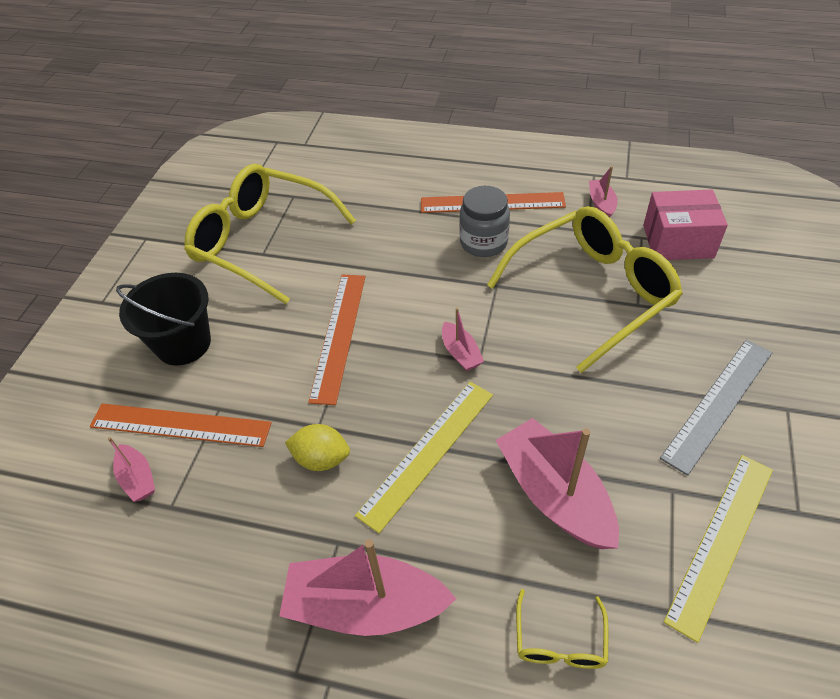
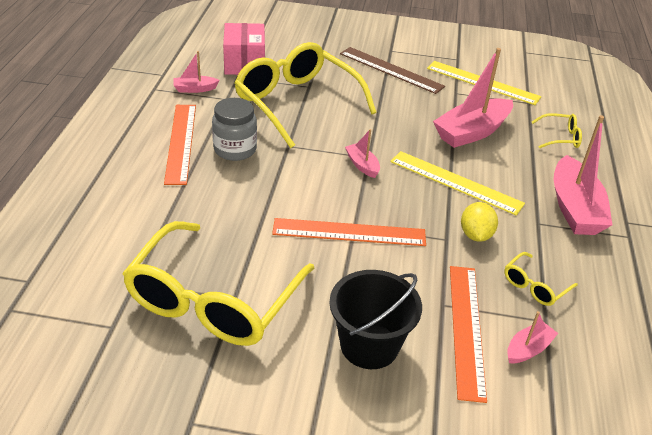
camera: 100 degrees left, 10 degrees down
pink boat [442,308,484,371] -> pink boat turned 90 degrees counterclockwise [345,129,380,178]
grey ruler [660,340,772,476] -> brown ruler [340,47,445,94]
none -> yellow glasses [504,252,578,306]

